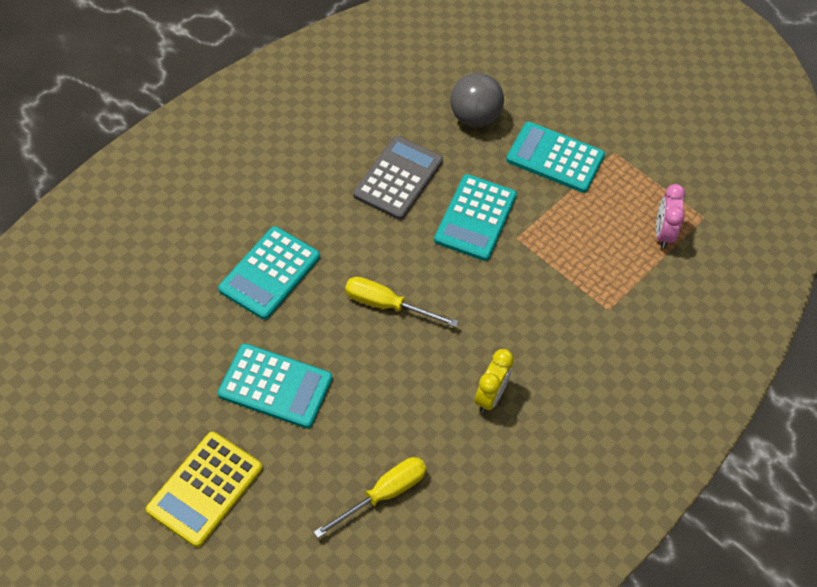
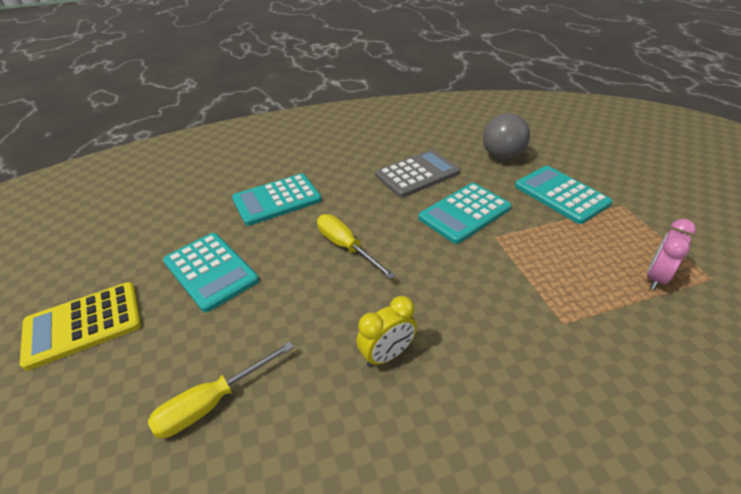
camera: 35 degrees right, 15 degrees down
yellow screwdriver [314,457,427,538] -> yellow screwdriver turned 150 degrees clockwise [148,341,294,438]

